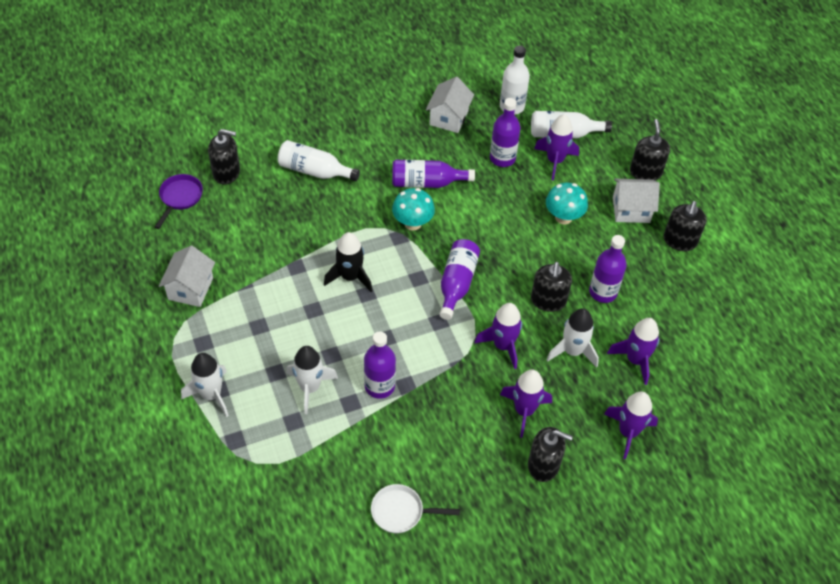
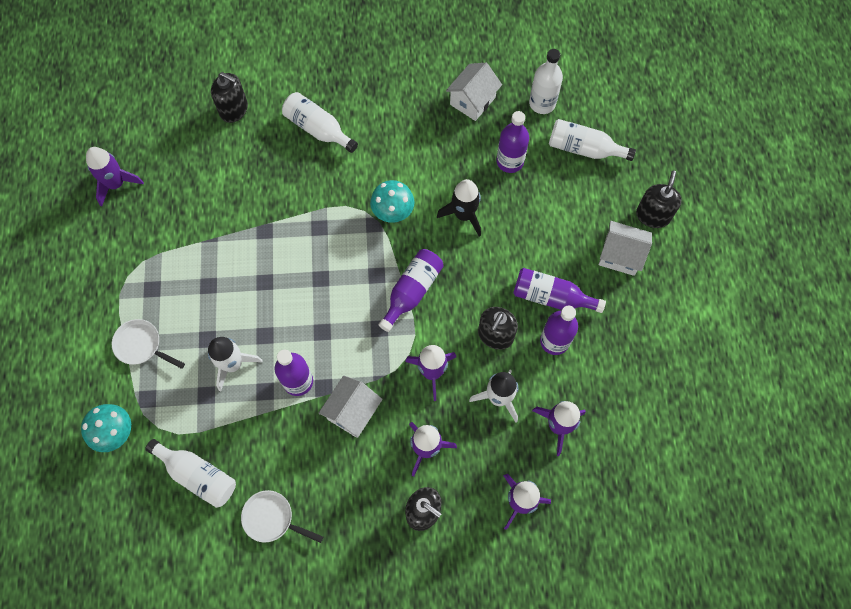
camera: 20 degrees right, 15 degrees up
purple pan [155,174,203,229] -> none
white house [159,245,215,307] -> white house moved to [319,376,383,438]
white rocket [181,353,229,417] -> white pan [112,319,185,369]
black rocket [324,232,373,292] -> black rocket moved to [437,179,481,237]
purple bottle [392,160,475,188] -> purple bottle moved to [513,268,606,313]
purple rocket [534,114,579,181] -> purple rocket moved to [86,147,144,207]
turquoise mushroom [546,182,588,224] -> turquoise mushroom moved to [81,404,131,452]
black soap dispenser [664,201,707,251] -> none
none -> white bottle [145,439,236,508]

